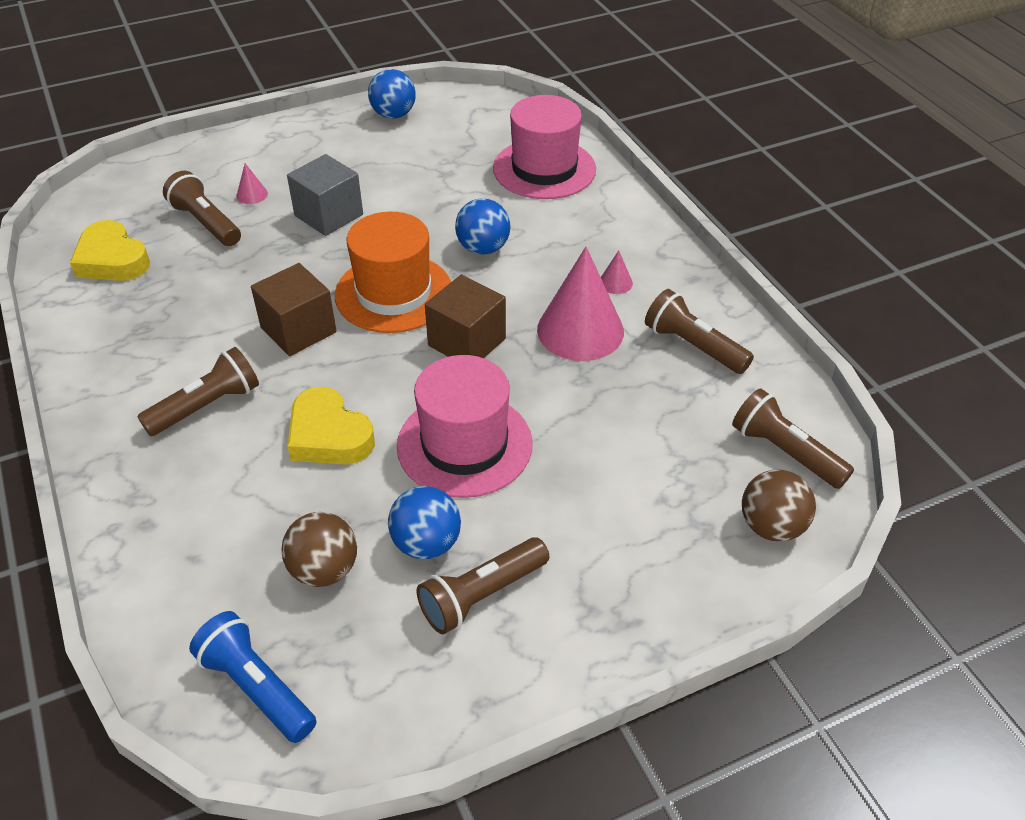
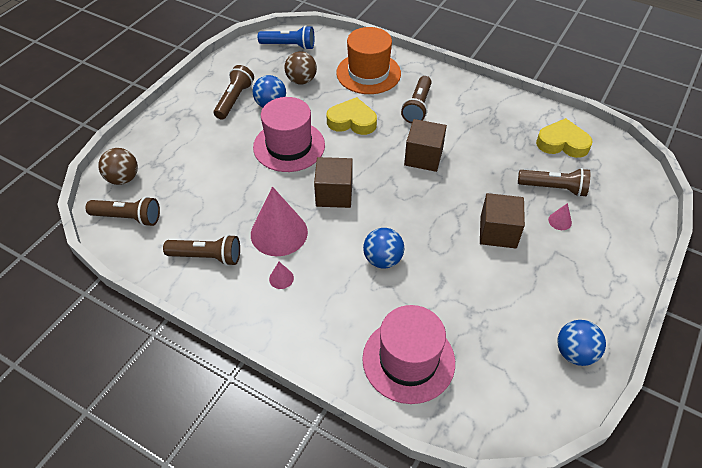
camera: 145 degrees right, 5 degrees up
grey cube [287,154,363,236] -> brown cube [480,193,525,248]
orange hat [335,212,451,333] -> orange hat moved to [336,27,401,94]

